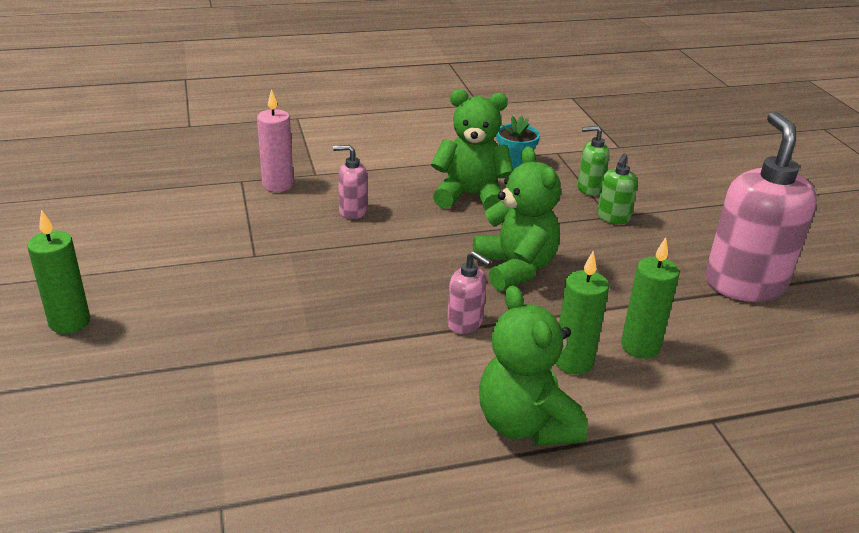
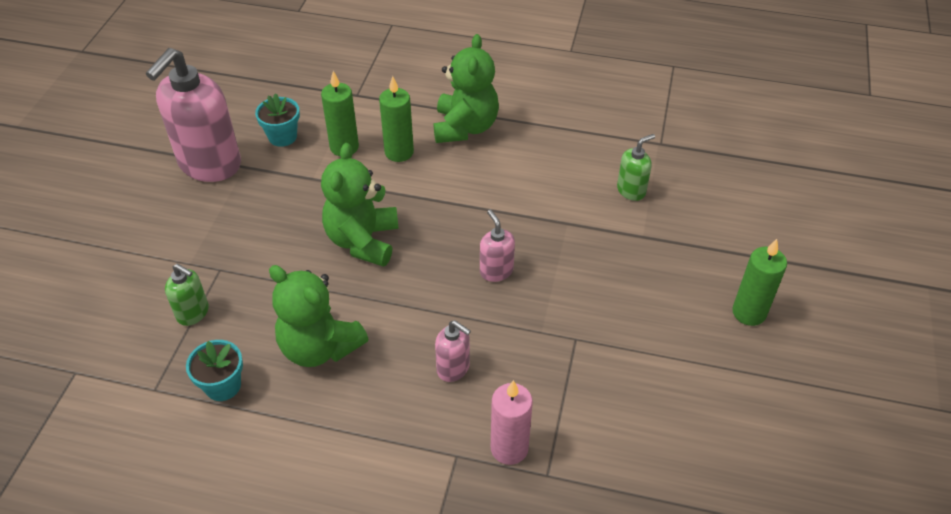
camera: 150 degrees left, 15 degrees up
pink soap dispenser [447,251,491,334] -> pink soap dispenser moved to [480,210,515,282]
green soap dispenser [597,153,638,224] -> green soap dispenser moved to [617,134,655,201]
none -> turquoise flower pot [255,93,300,147]

